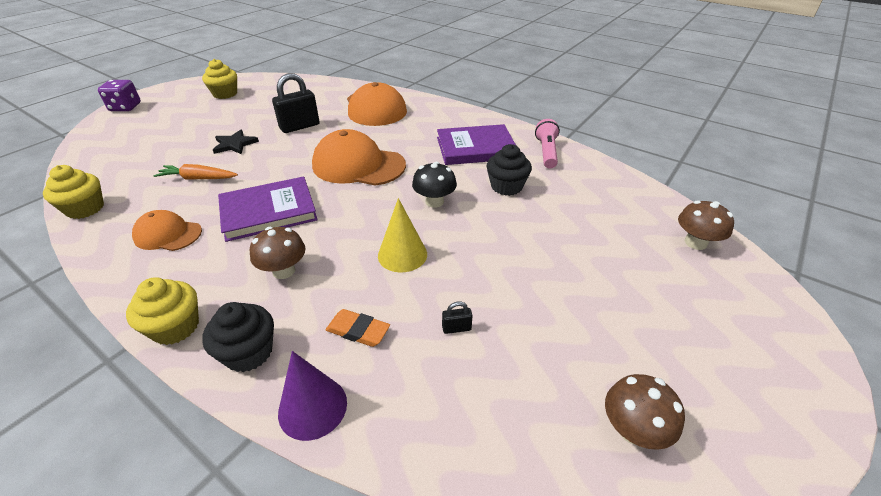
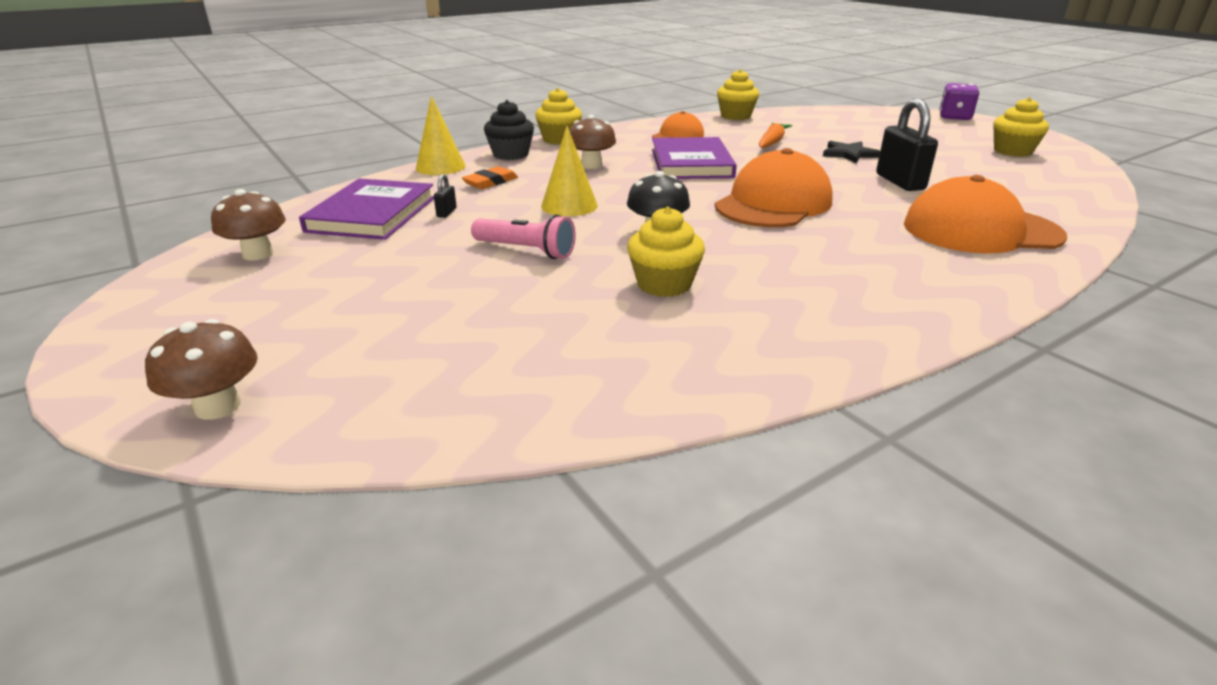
camera: 110 degrees right, 10 degrees down
purple cone [278,351,347,441] -> yellow cone [416,96,466,175]
purple book [437,124,516,165] -> purple book moved to [299,179,434,240]
black cupcake [486,144,532,196] -> yellow cupcake [627,207,705,297]
pink flashlight [535,119,560,169] -> pink flashlight moved to [471,215,576,259]
brown mushroom [678,200,734,250] -> brown mushroom moved to [145,319,258,420]

